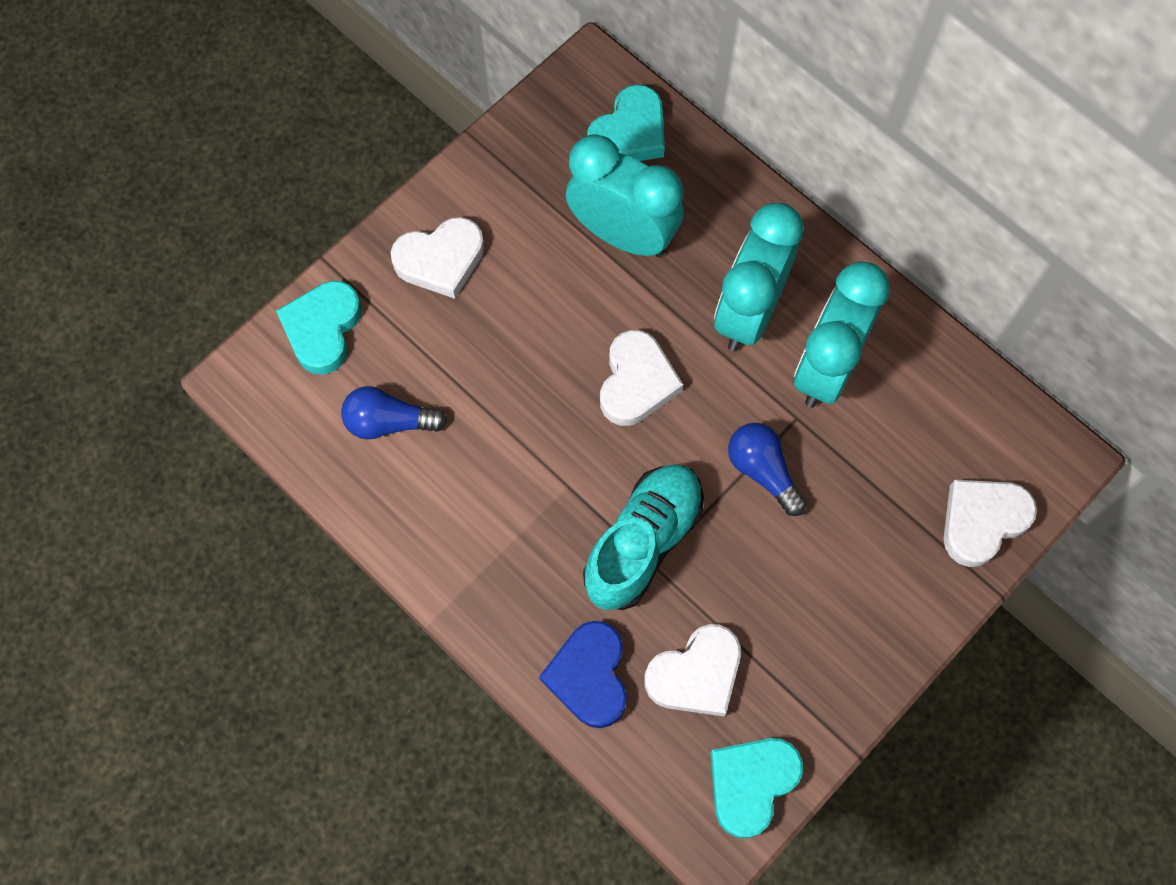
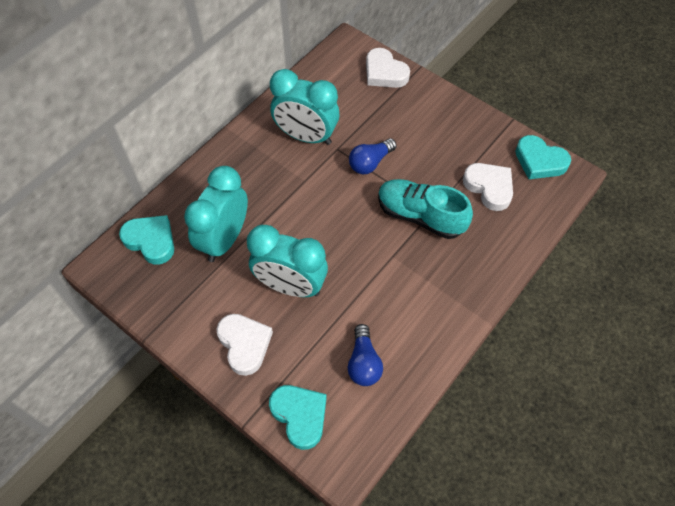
camera: 95 degrees left, 10 degrees down
turquoise heart [276,281,362,375] -> turquoise heart turned 135 degrees counterclockwise [269,385,327,450]
blue heart [539,621,627,728] -> none
white heart [600,330,683,426] -> none
turquoise clock [714,203,804,351] -> turquoise clock moved to [247,225,328,297]

